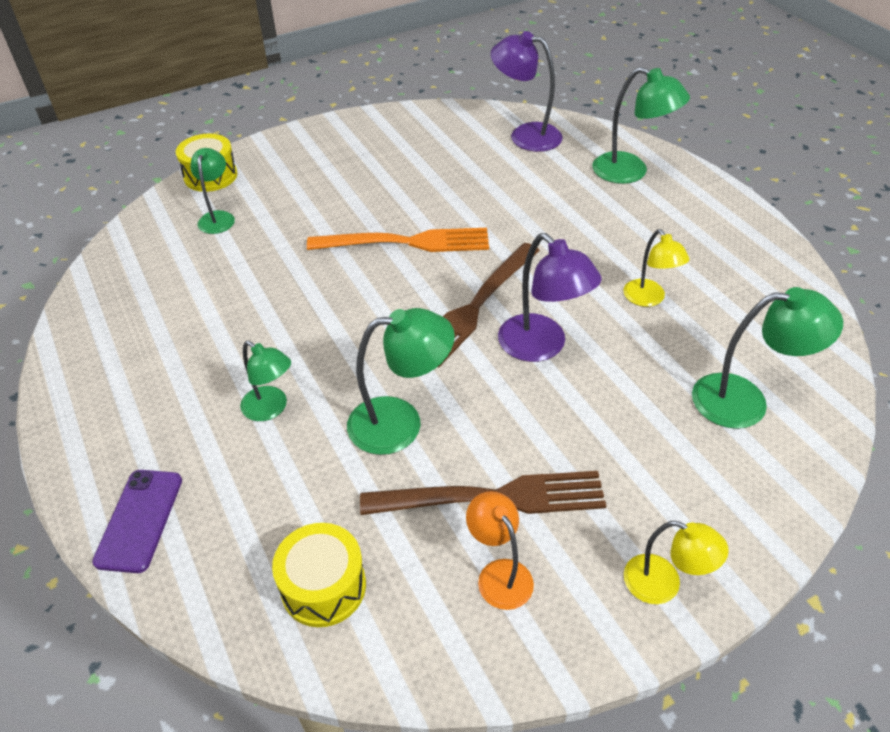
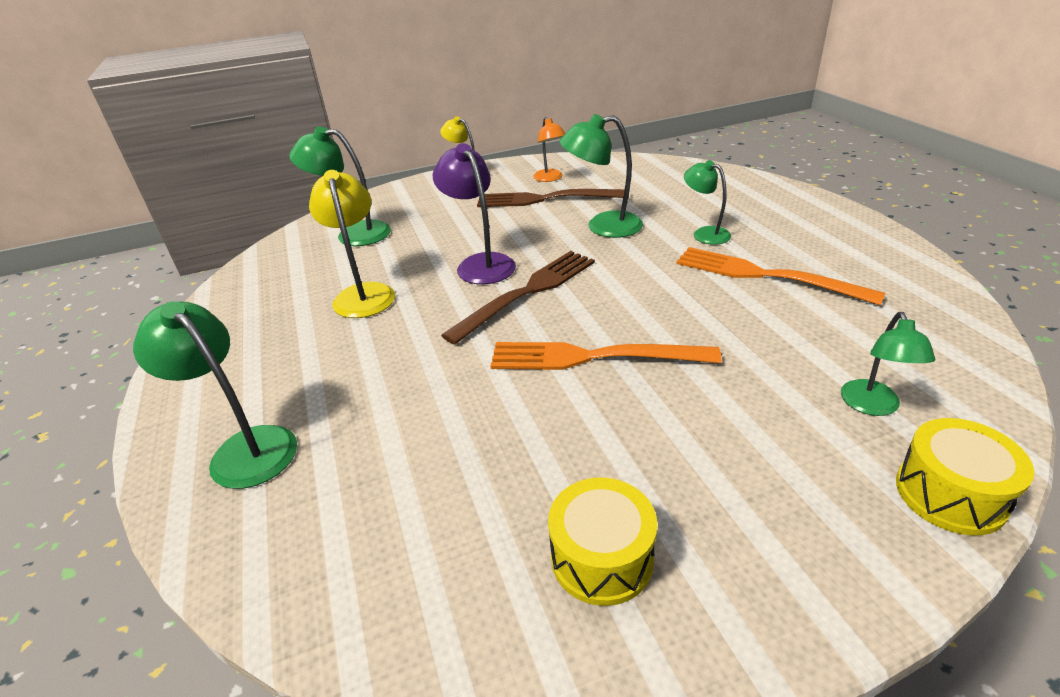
camera: 170 degrees left, 10 degrees down
purple phone [92,470,182,573] -> none
yellow drum [272,523,366,627] -> yellow drum moved to [548,478,658,606]
purple lamp [490,31,563,152] -> none
yellow lamp [623,229,690,307] -> yellow lamp [309,170,395,318], size x1.56
none -> orange fork [676,247,885,306]

